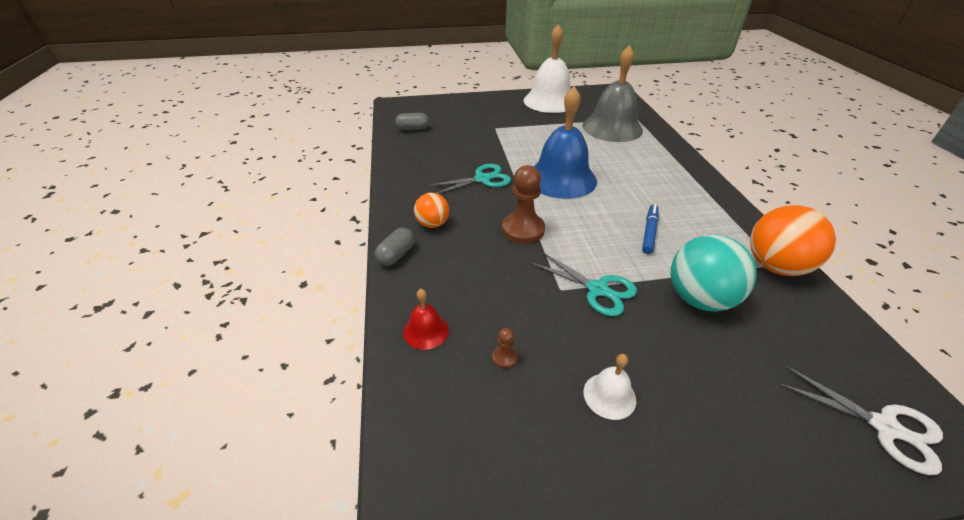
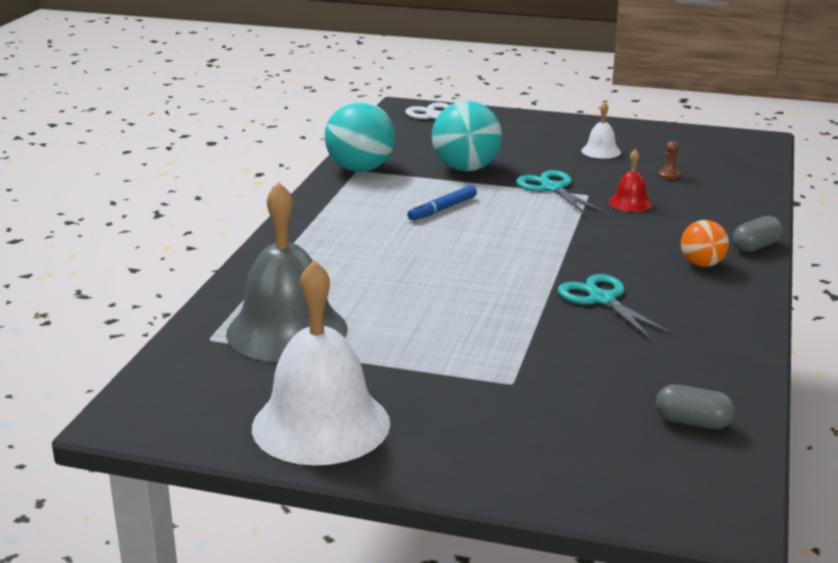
camera: 155 degrees left, 15 degrees down
red bell [403,289,449,350] -> red bell moved to [609,149,653,212]
turquoise scissors [427,164,511,194] -> turquoise scissors turned 60 degrees clockwise [558,274,672,339]
brown pawn [502,165,545,244] -> none
blue bell [533,86,597,199] -> none
orange ball [750,205,836,276] -> turquoise ball [324,101,395,172]

